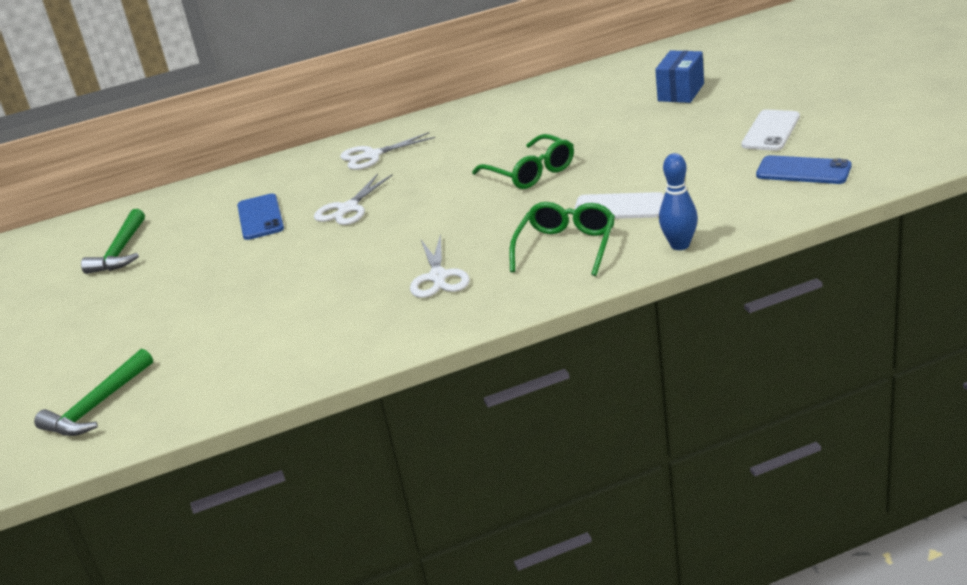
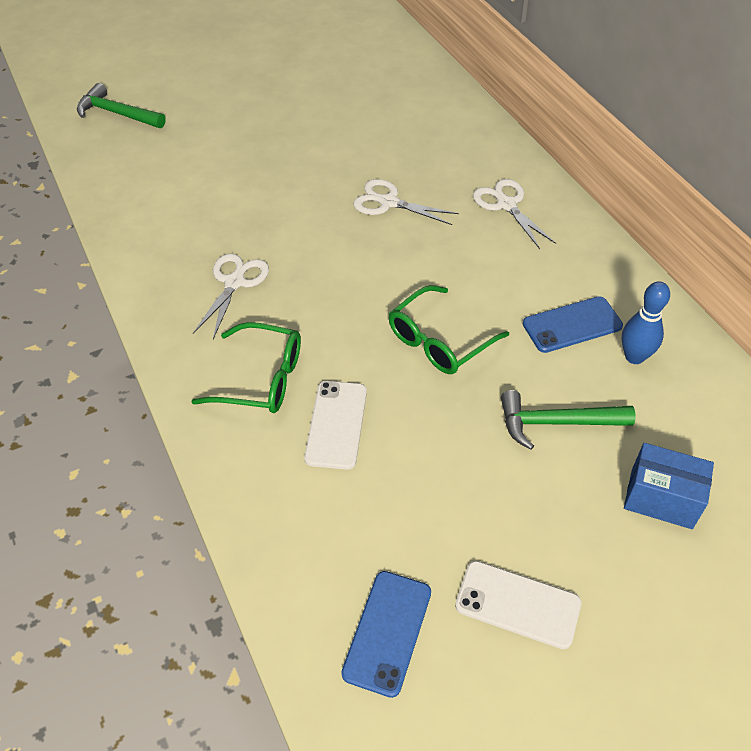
camera: 80 degrees right, 20 degrees up
green hammer [81,209,145,274] -> green hammer moved to [501,390,636,450]
blue phone [237,194,284,240] -> blue phone moved to [523,296,623,353]
white scissors [410,234,470,298] -> white scissors turned 120 degrees clockwise [193,253,269,339]
blue bowling pin [659,153,698,250] -> blue bowling pin moved to [622,281,670,364]

